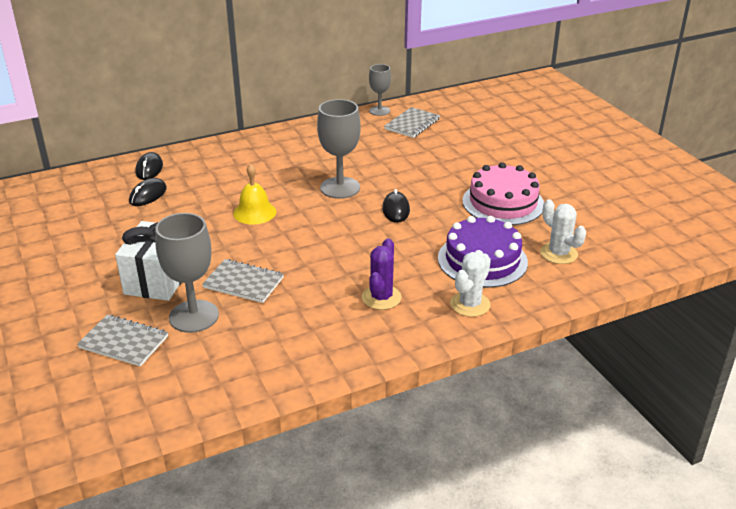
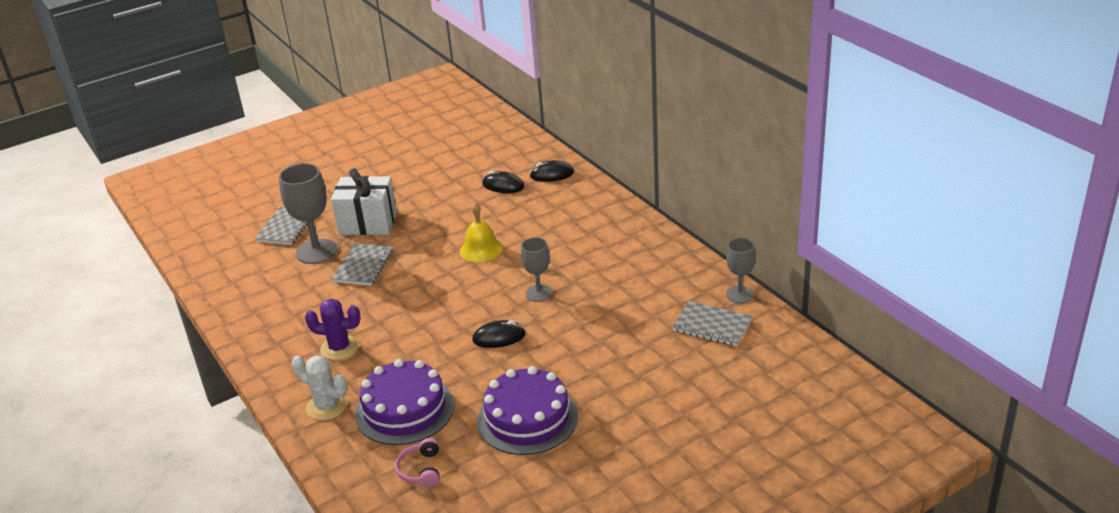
camera: 85 degrees right, 0 degrees up
grey goblet [317,99,361,199] -> grey goblet [521,237,552,302], size x0.61
pink cake [462,162,544,225] -> purple cake [477,366,578,455]
white cactus [540,199,586,264] -> pink headphones [395,438,439,487]

